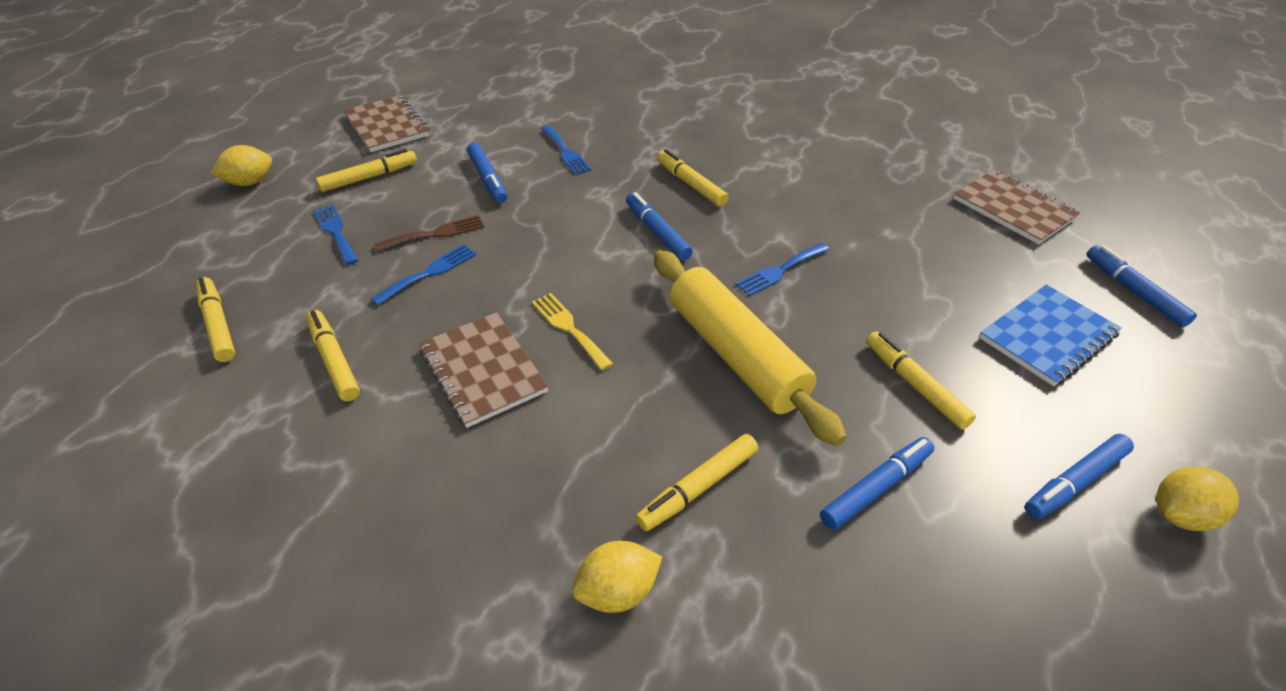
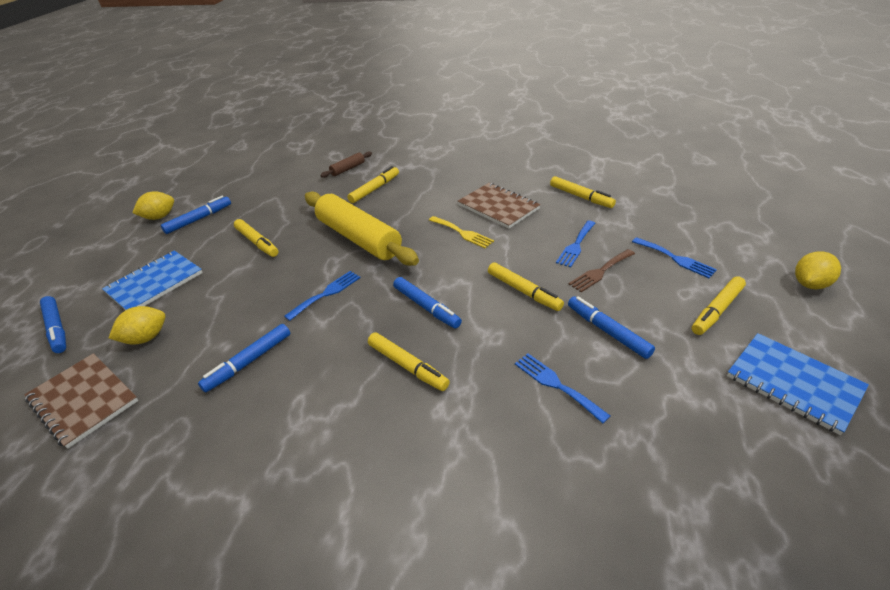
camera: 170 degrees right, 5 degrees down
yellow marker [196,277,235,362] -> yellow marker moved to [488,262,564,311]
brown notebook [344,95,429,152] -> blue notebook [727,333,869,435]
yellow lemon [572,541,662,613] -> yellow lemon moved to [109,306,166,345]
blue marker [820,437,934,530] -> blue marker moved to [198,324,290,392]
none -> brown rolling pin [321,151,372,178]

